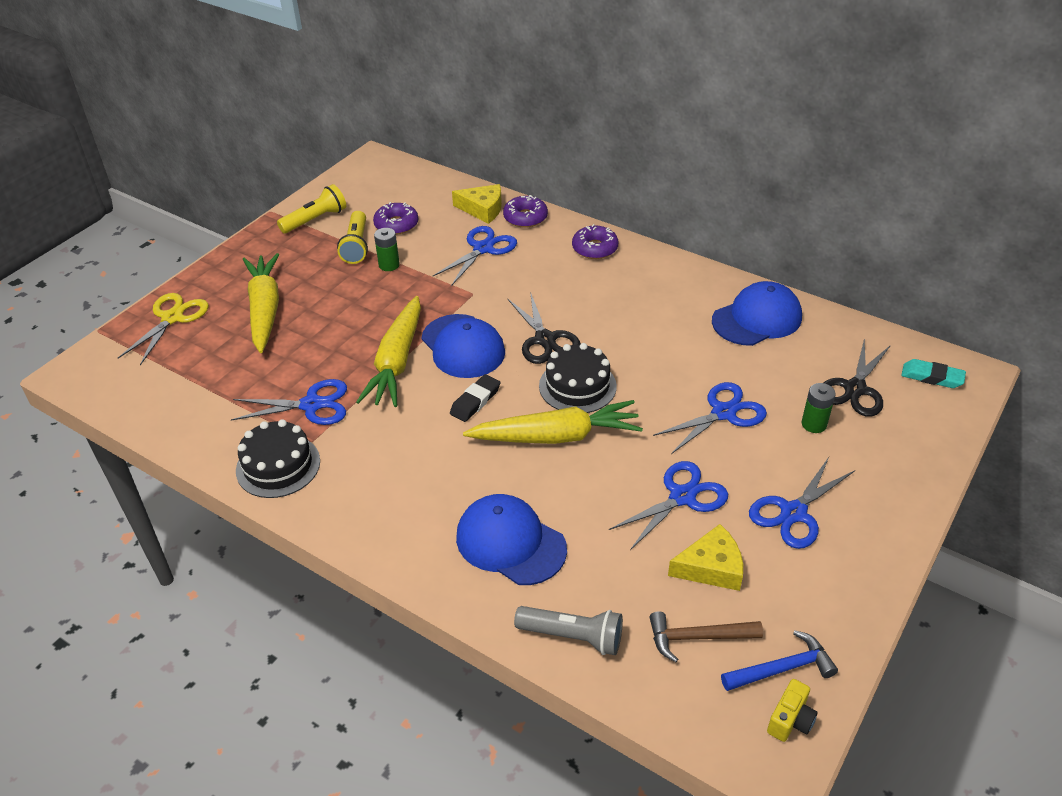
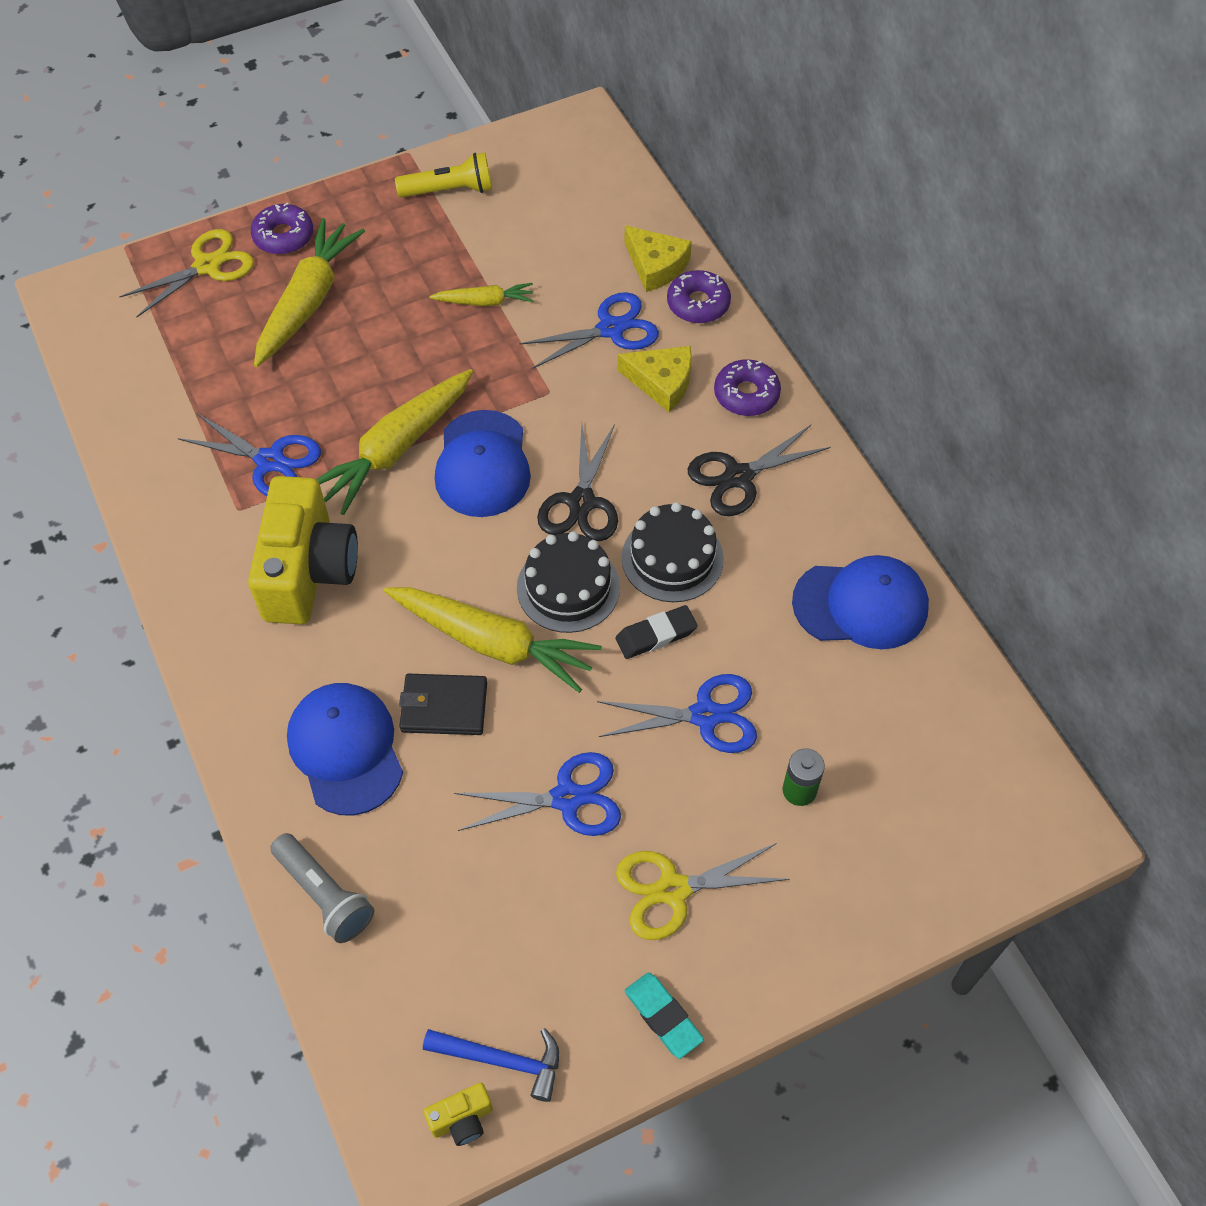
camera: 30 degrees right, 15 degrees up
black cake [236,419,320,498] -> black cake moved to [622,502,724,602]
yellow flashlight [337,211,368,264] -> none
purple donut [373,202,418,235] -> purple donut moved to [251,202,313,254]
green battery [374,228,400,271] -> yellow carrot [429,283,534,306]
black eraser [450,374,501,422] -> black eraser moved to [615,605,697,659]
brown hammer [649,611,763,662] -> none
yellow cheese [668,524,743,591] -> yellow cheese moved to [618,346,692,412]
blue scissors [749,457,855,549] -> yellow scissors [616,843,790,940]
black scissors [824,338,891,417] -> black scissors moved to [687,425,831,516]
turquoise eraser [901,359,966,388] -> turquoise eraser moved to [625,973,704,1059]
none -> yellow camera [248,476,358,624]
none -> black wallet [399,674,487,735]

